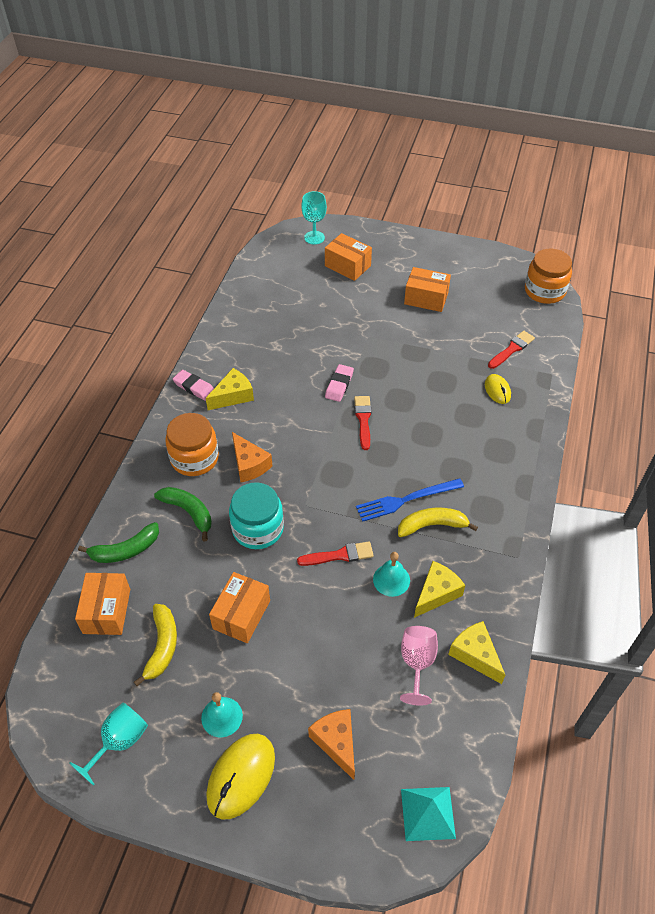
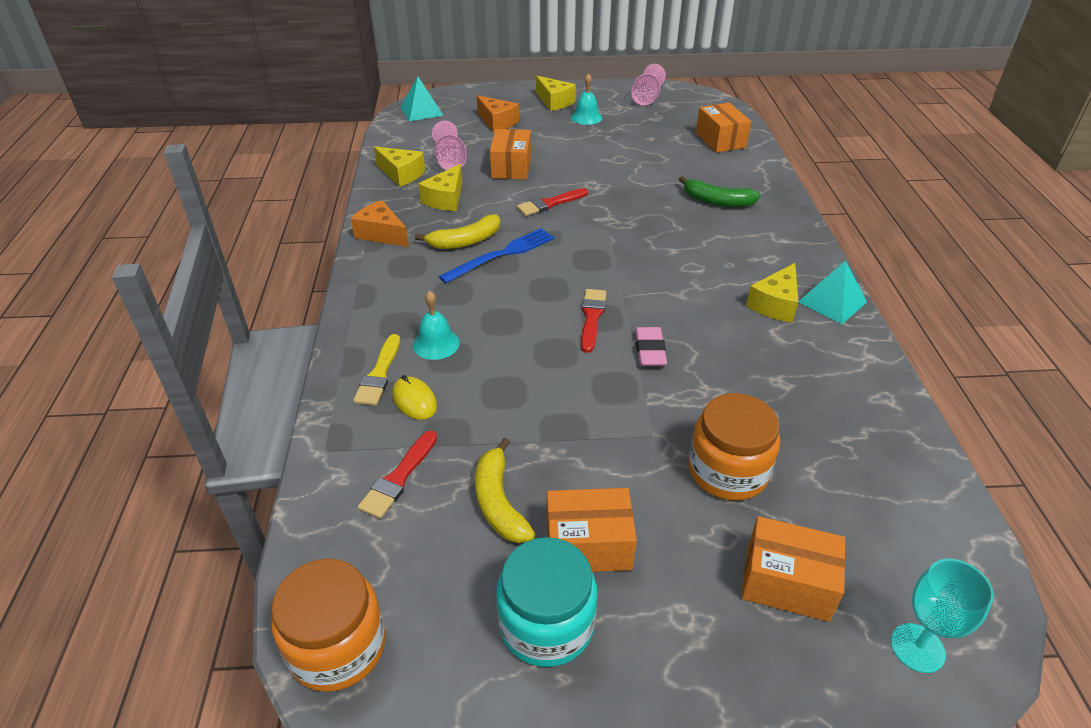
camera: 160 degrees right, 10 degrees down
turquoise goblet [69,703,148,786] -> pink goblet [631,64,666,106]
green banana [78,522,159,563] -> none
yellow banana [134,604,177,686] -> yellow banana moved to [475,438,536,543]
orange jar [165,413,219,476] -> orange jar moved to [689,393,780,501]
pink eraser [173,370,214,401] -> turquoise pyramid [798,260,867,324]
yellow mouse [206,734,275,820] -> yellow cheese [536,76,576,111]
orange box [209,572,270,643] -> orange box moved to [490,129,531,180]
turquoise jar [229,482,284,549] -> turquoise jar moved to [496,537,597,667]
orange cheese [232,432,272,482] -> orange cheese moved to [351,200,409,247]
red brush [354,396,371,450] -> red brush turned 150 degrees counterclockwise [581,289,607,353]
turquoise bell [373,552,410,597] -> turquoise bell moved to [413,290,460,360]
none -> yellow brush [353,334,400,406]

